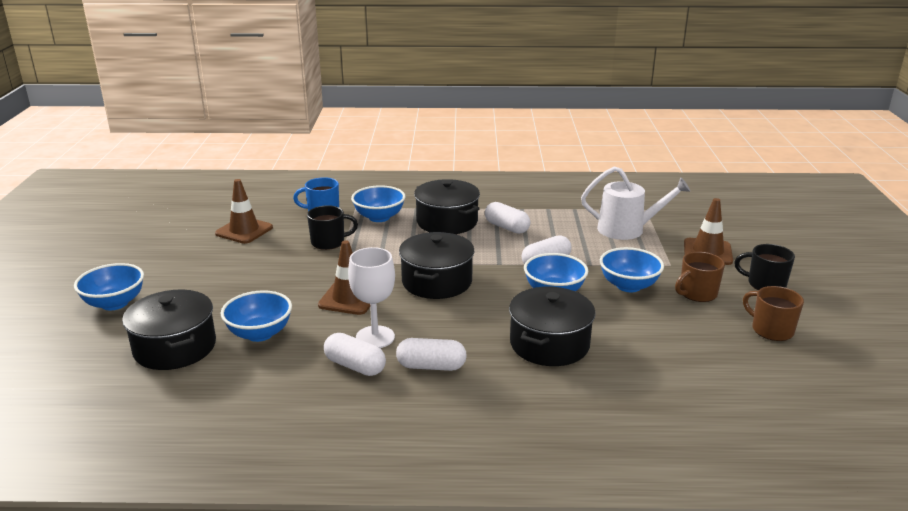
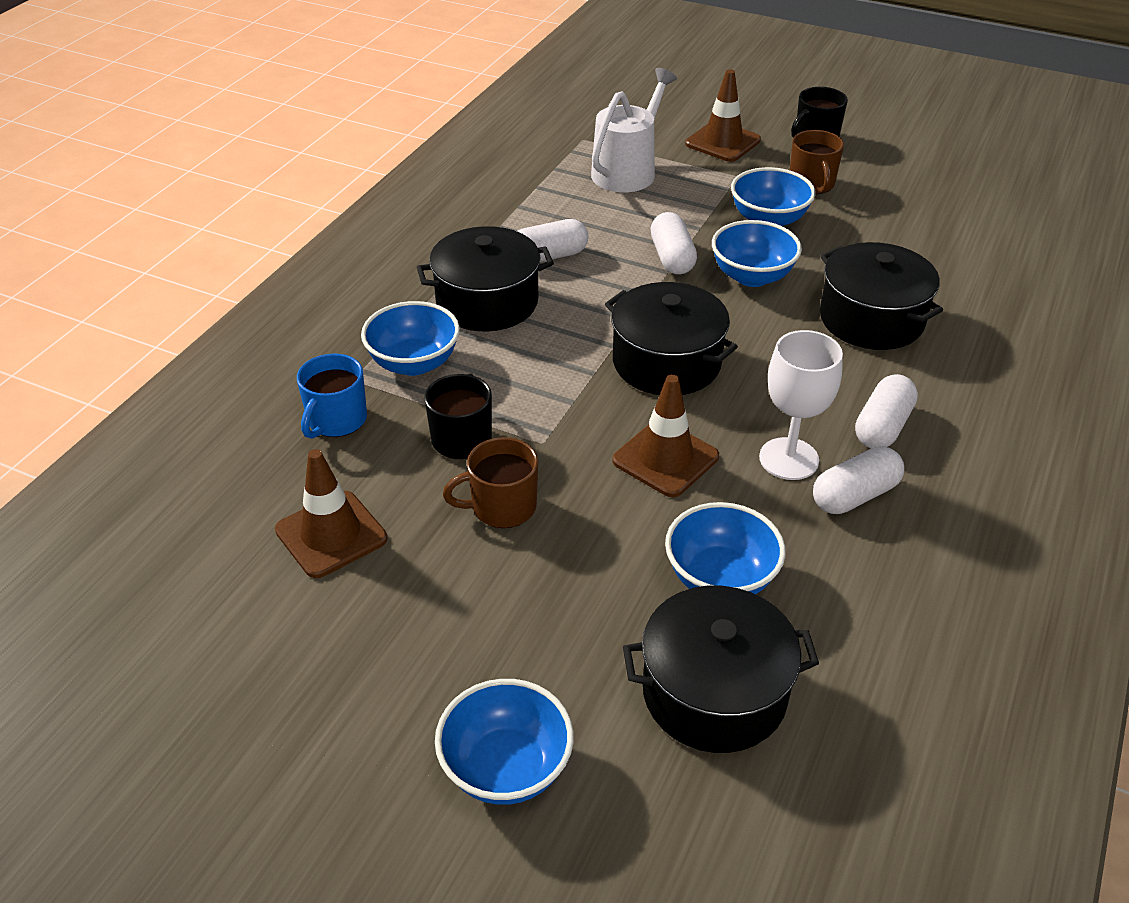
camera: 65 degrees left, 15 degrees up
brown mug [743,286,804,341] -> brown mug moved to [443,437,538,528]

